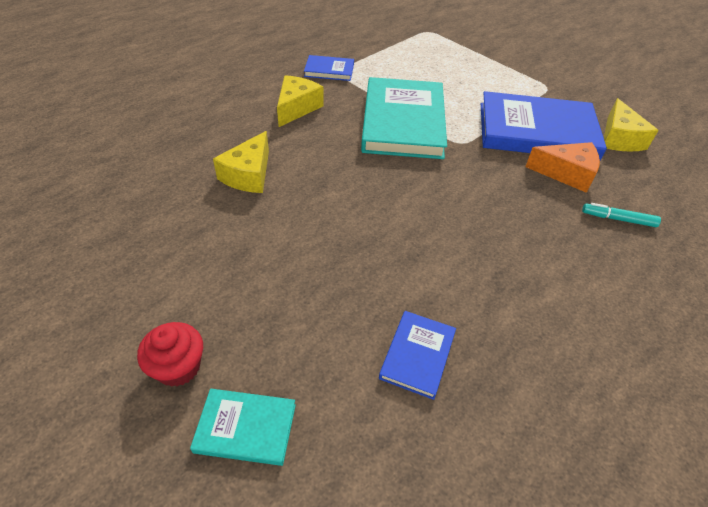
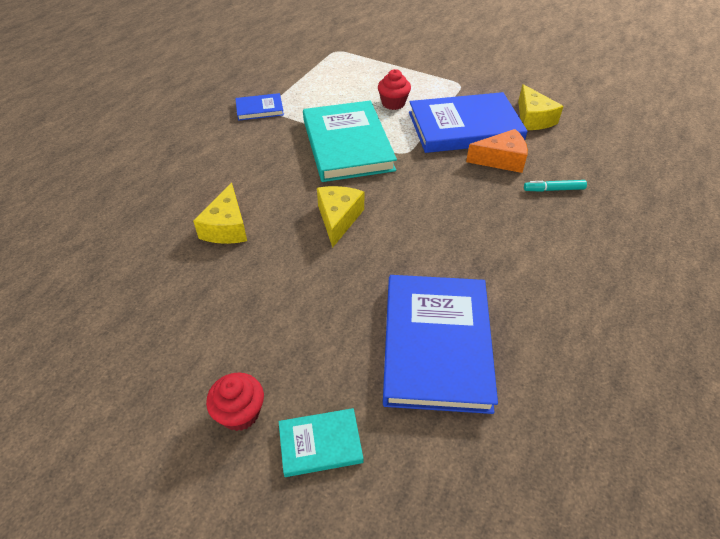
camera: 15 degrees left, 0 degrees up
yellow cheese [277,75,324,127] -> yellow cheese moved to [317,186,364,248]
blue book [379,311,456,400] -> blue book [383,275,498,414], size x2.13
none -> red cupcake [378,69,411,110]

